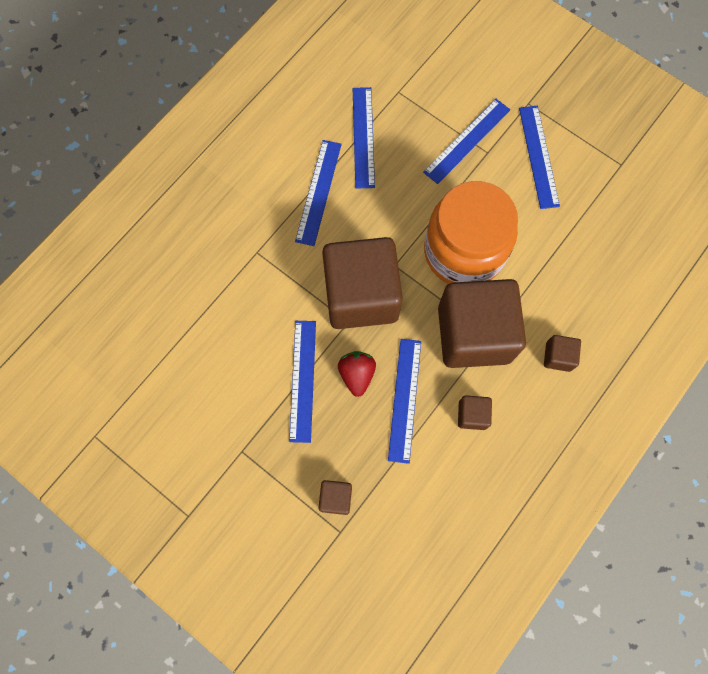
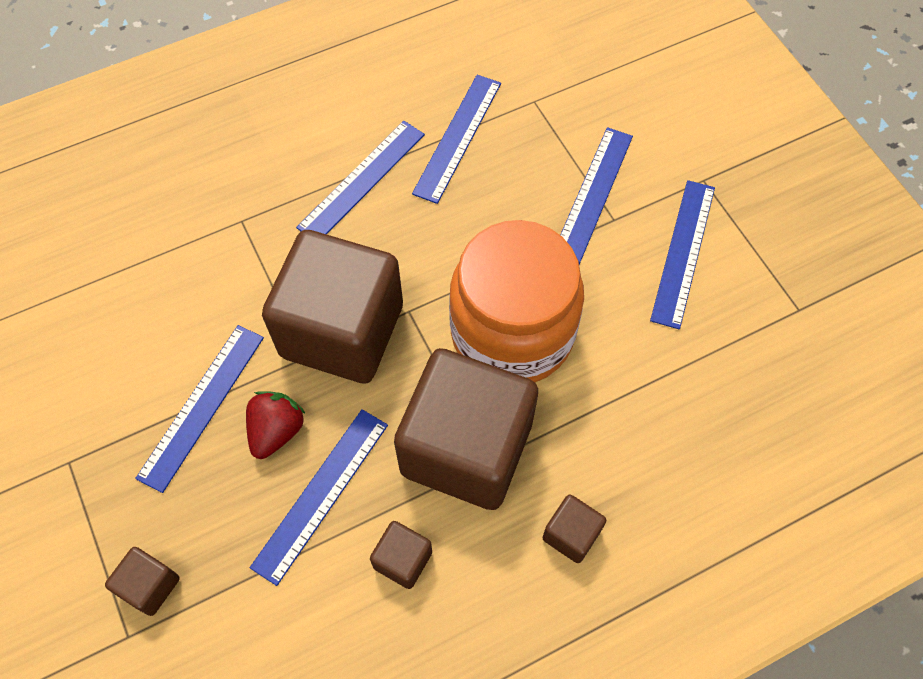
camera: 25 degrees right, 10 degrees down
blue ruler [423,99,510,184] -> blue ruler turned 45 degrees counterclockwise [560,127,633,265]

